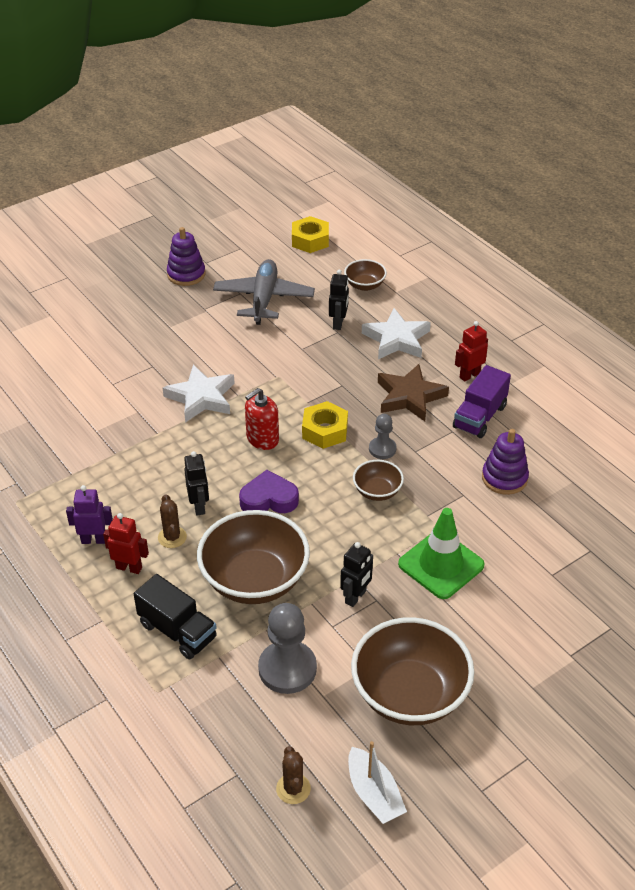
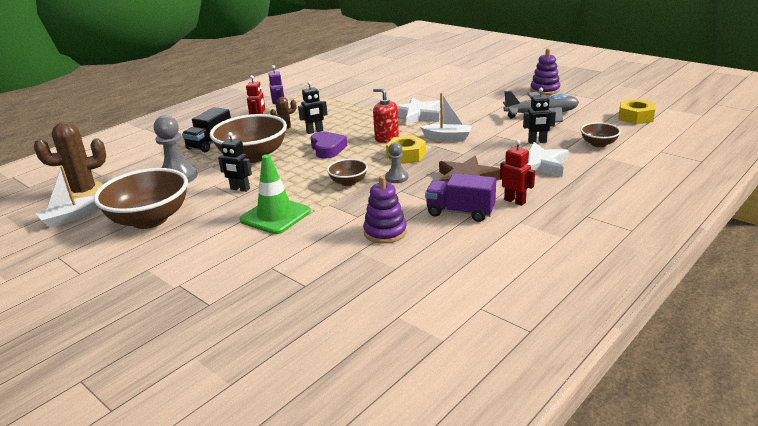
camera: 80 degrees right, 15 degrees down
brown cactus [276,746,311,804] -> brown cactus [34,122,106,200], size x1.89
none -> white boat [420,93,472,141]

